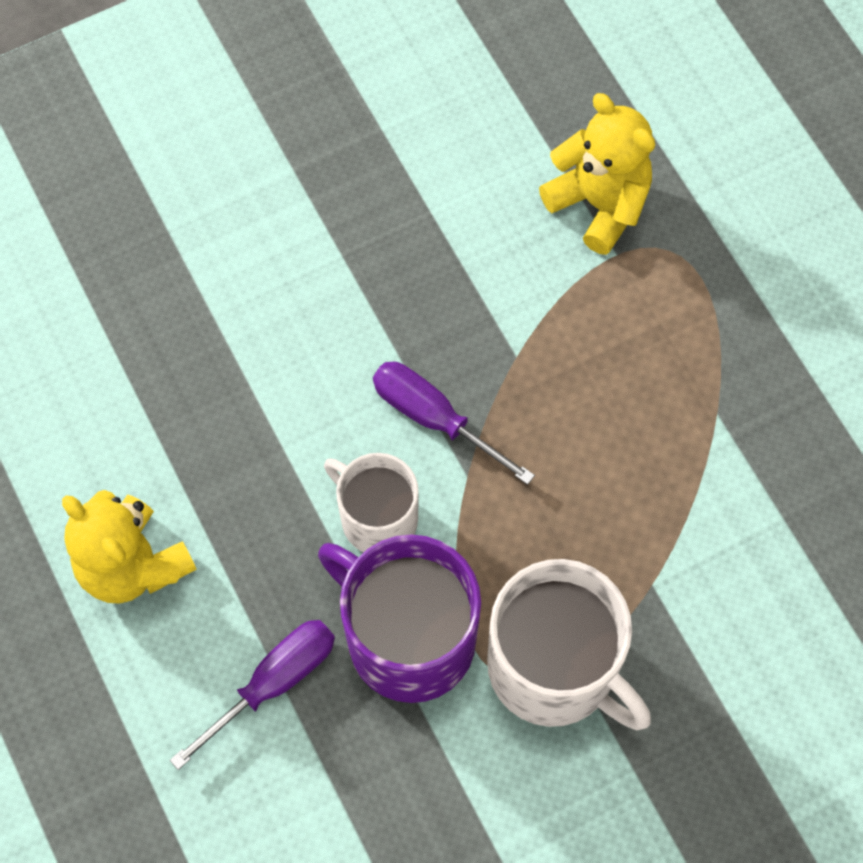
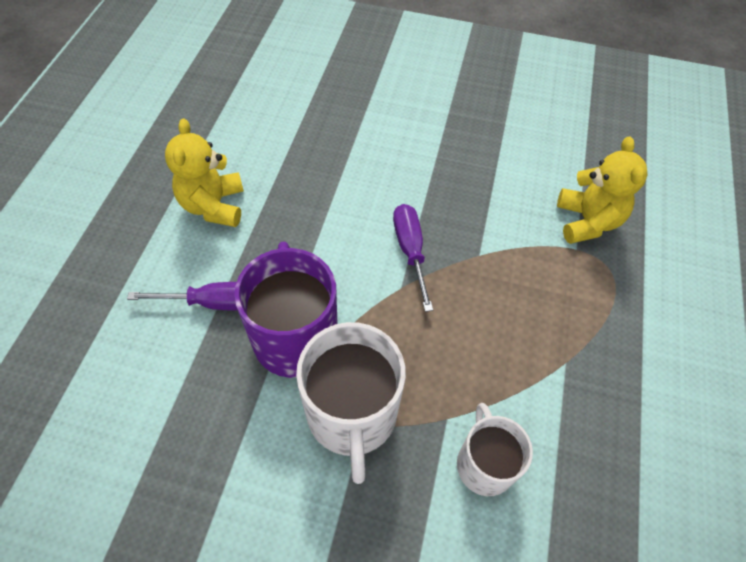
camera: 40 degrees right, 10 degrees down
white mug [324,453,419,552] -> white mug moved to [457,403,533,496]

